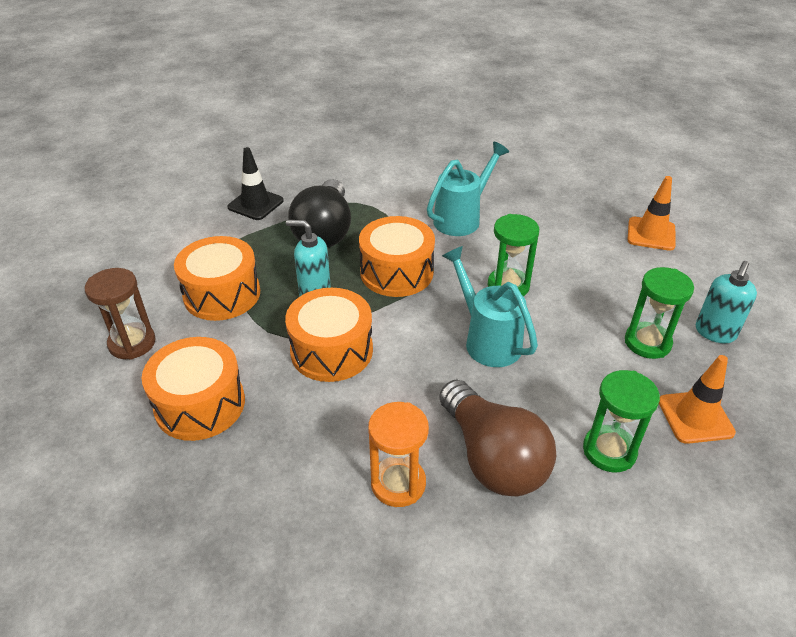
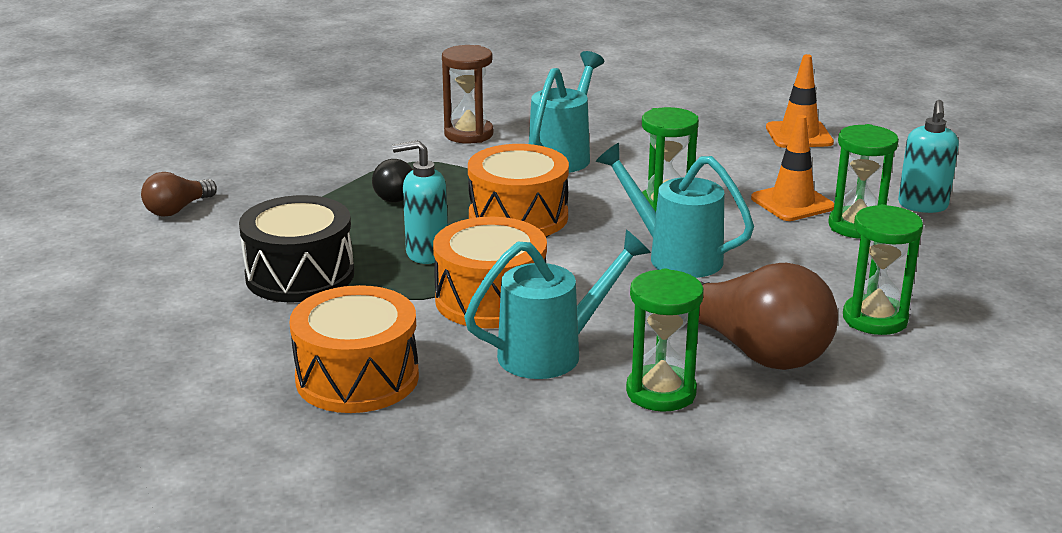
camera: 20 degrees left, 15 degrees down
brown hourglass [85,268,156,360] -> brown hourglass moved to [442,45,494,144]
orange drum [174,236,260,321] -> black drum [239,195,354,302]
black traffic cone [227,147,284,220] -> none
black light bulb [288,179,351,248] -> black light bulb [372,159,413,203], size x0.51
orange hourglass [368,402,429,507] -> green hourglass [626,268,704,412]
orange traffic cone [659,355,736,444] -> orange traffic cone moved to [751,115,834,221]
none -> brown light bulb [141,172,217,217]
none -> turquoise watering can [464,230,651,379]

